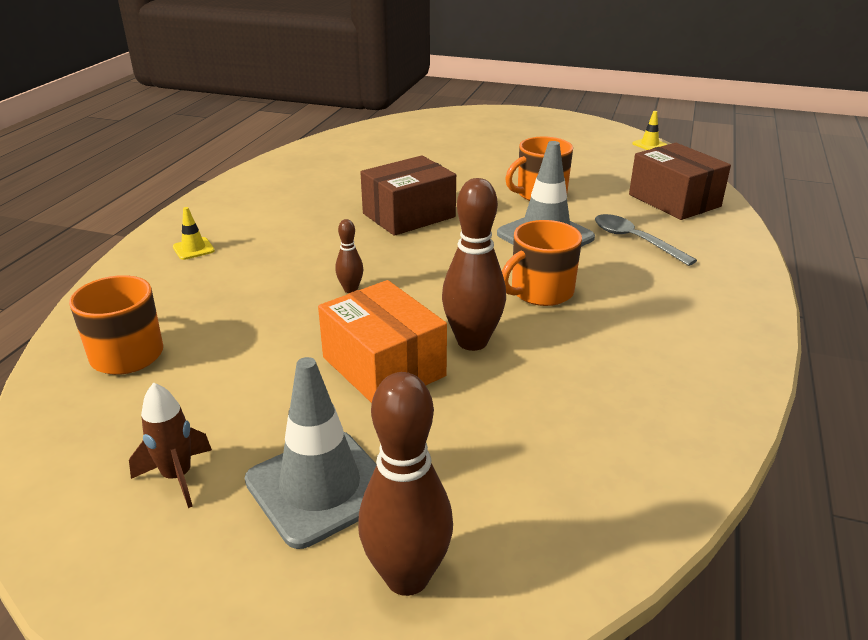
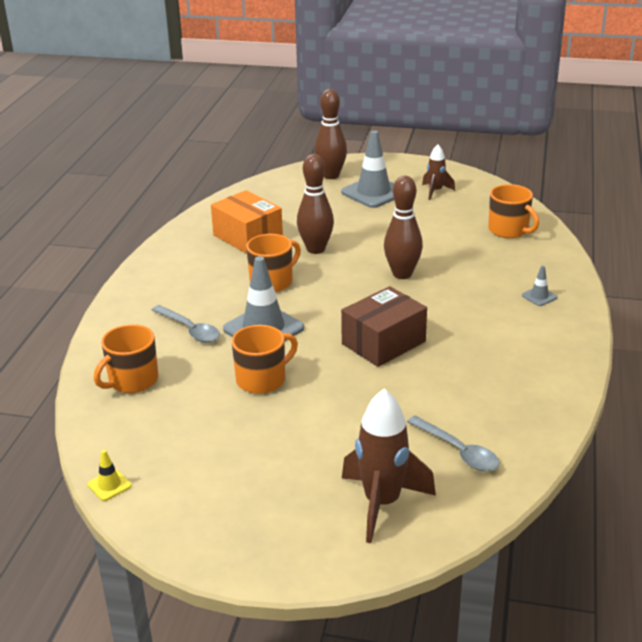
camera: 175 degrees right, 0 degrees up
yellow traffic cone [173,207,215,260] -> grey traffic cone [522,266,557,306]
orange box [318,280,447,403] -> orange box moved to [211,190,283,254]
brown bowling pin [335,219,363,293] -> brown bowling pin [384,176,423,279], size x2.03
brown box [629,143,731,220] -> orange mug [94,324,158,393]
none -> brown rocket [342,389,436,543]
none -> grey spoon [407,416,500,472]

